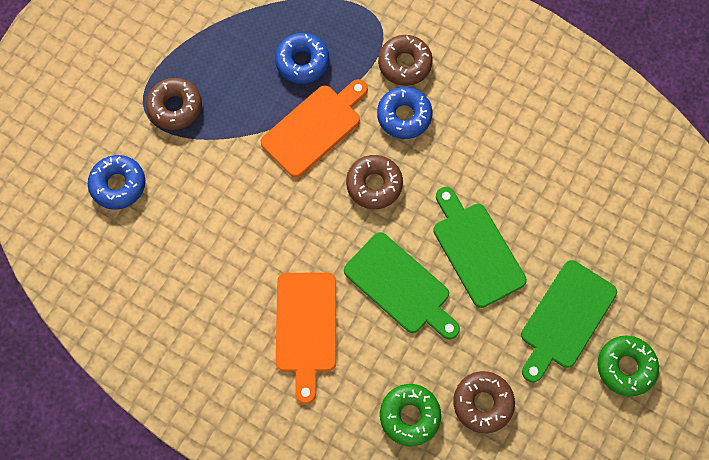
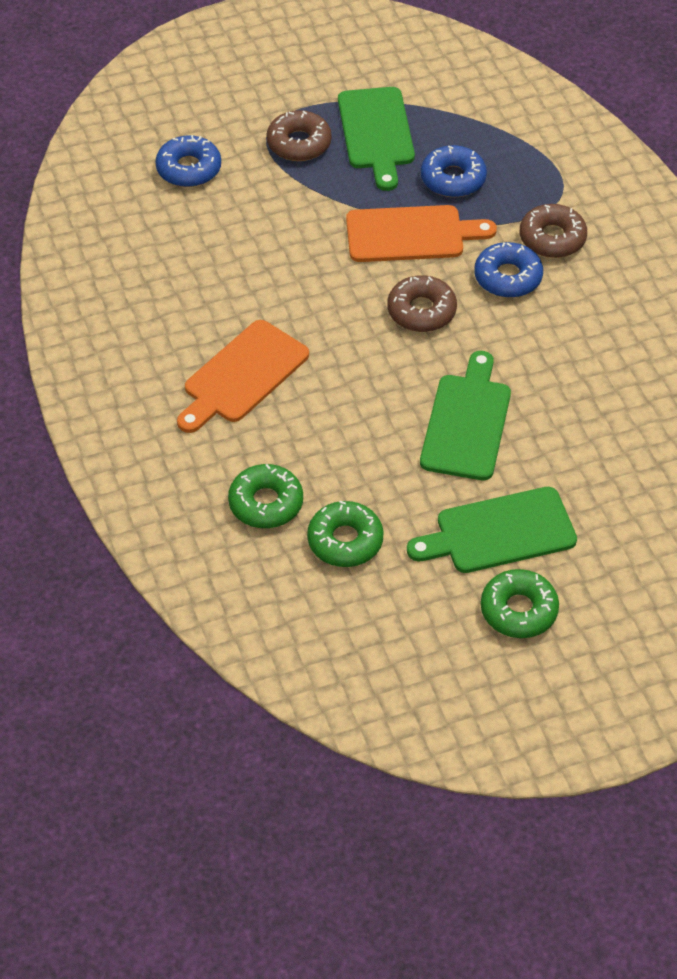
camera: 40 degrees right, 20 degrees down
green cutting board [344,232,460,340] -> green cutting board moved to [338,87,415,191]
brown donut [454,371,515,433] -> green donut [307,501,384,567]

